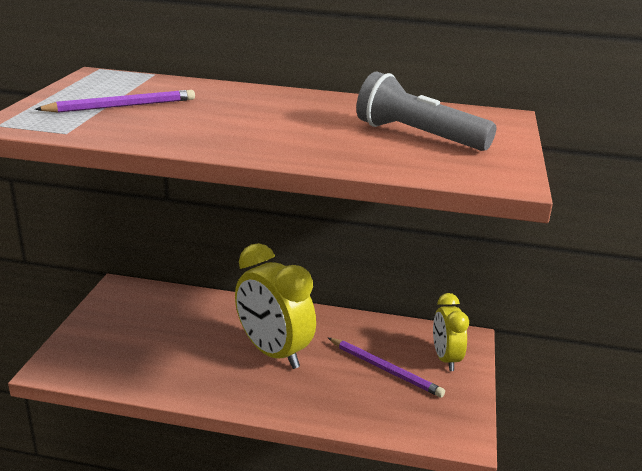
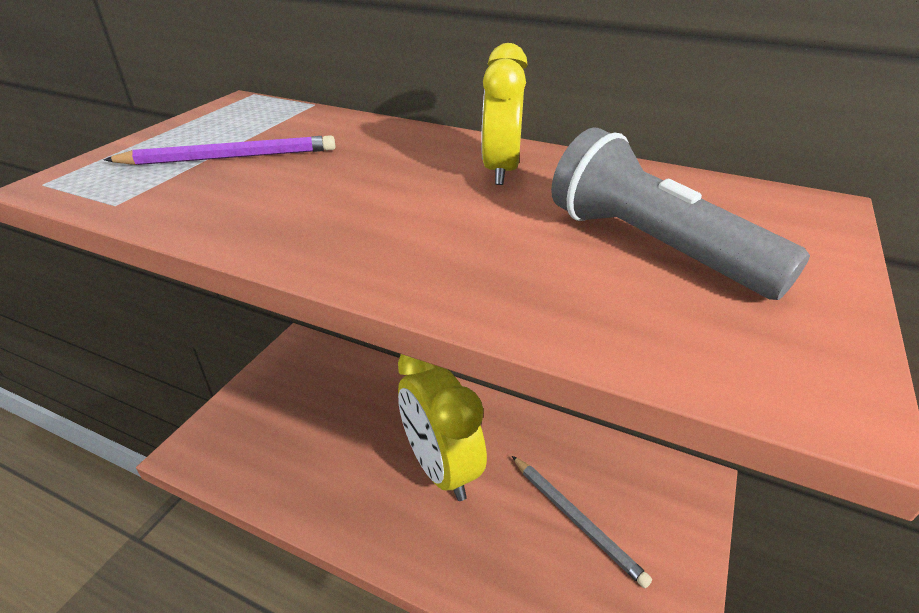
camera: 15 degrees right, 10 degrees up
purple pencil [328,338,445,398] -> grey pencil [512,456,652,588]
yellow clock [433,293,469,371] -> yellow clock moved to [481,43,528,185]

